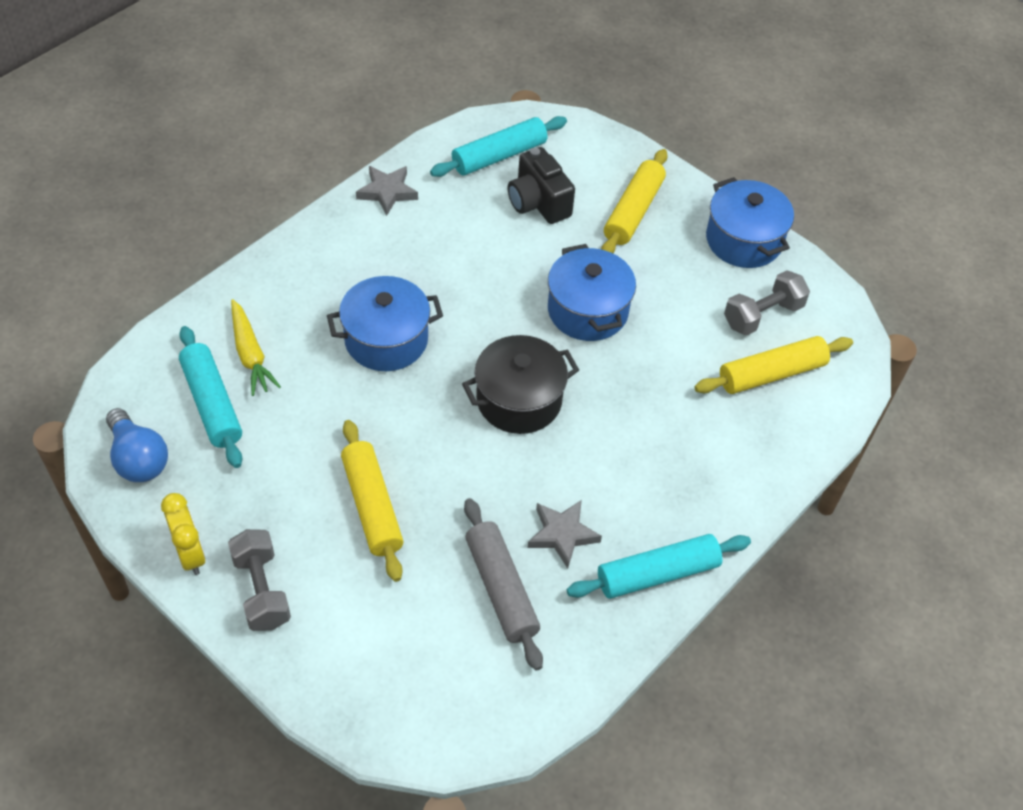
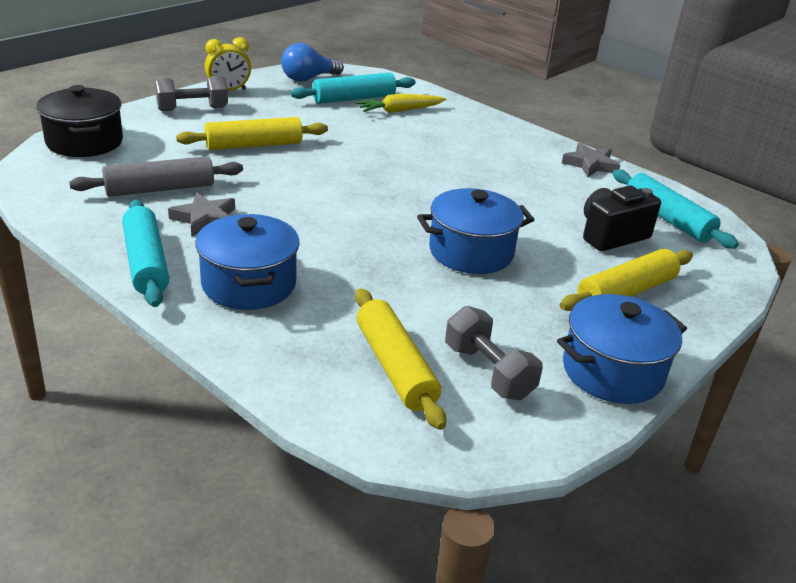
camera: 90 degrees right, 20 degrees down
blue pot [327,276,443,371] -> blue pot moved to [195,214,300,310]
black pot [462,335,579,434] -> black pot moved to [37,85,123,157]
yellow rolling pin [601,149,668,253] -> yellow rolling pin turned 60 degrees counterclockwise [560,249,693,311]

